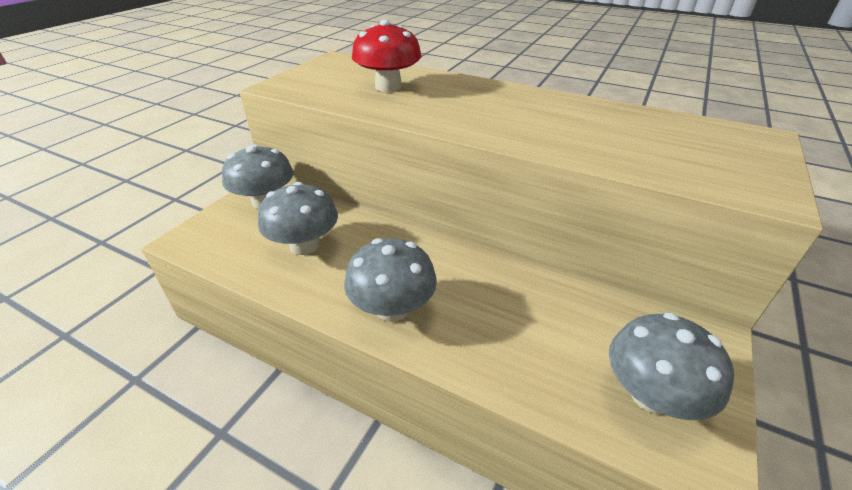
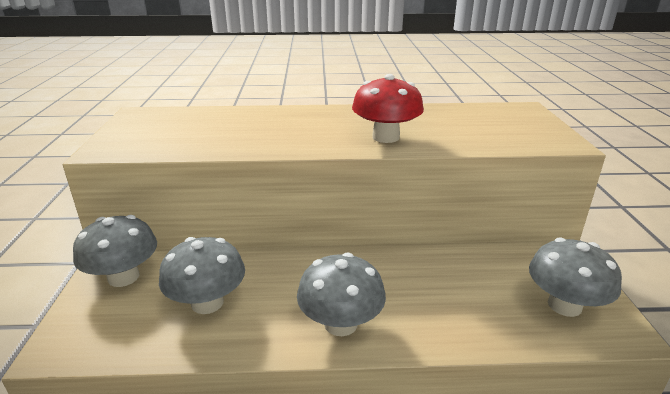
camera: 30 degrees left, 10 degrees down
red mushroom [352,20,422,92] -> red mushroom moved to [352,74,424,143]

